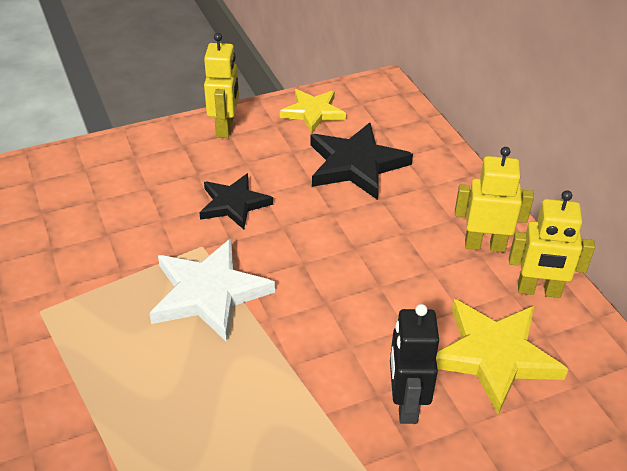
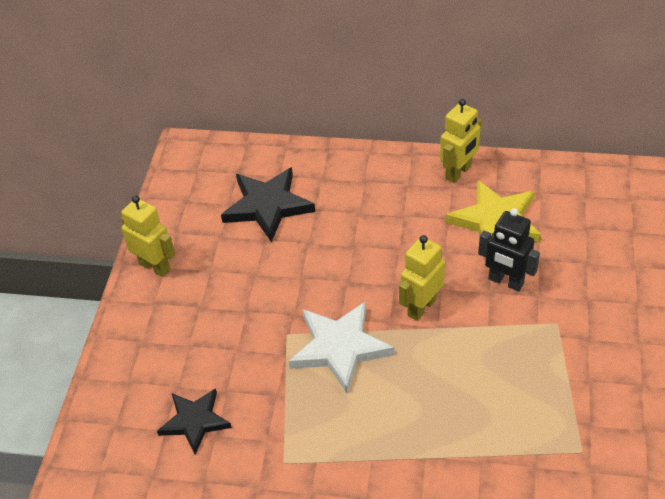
camera: 55 degrees left, 5 degrees up
black star [199,173,273,229] -> black star moved to [157,388,232,455]
yellow star [280,89,346,133] -> none
yellow robot [455,147,534,252] -> yellow robot moved to [399,235,445,321]

